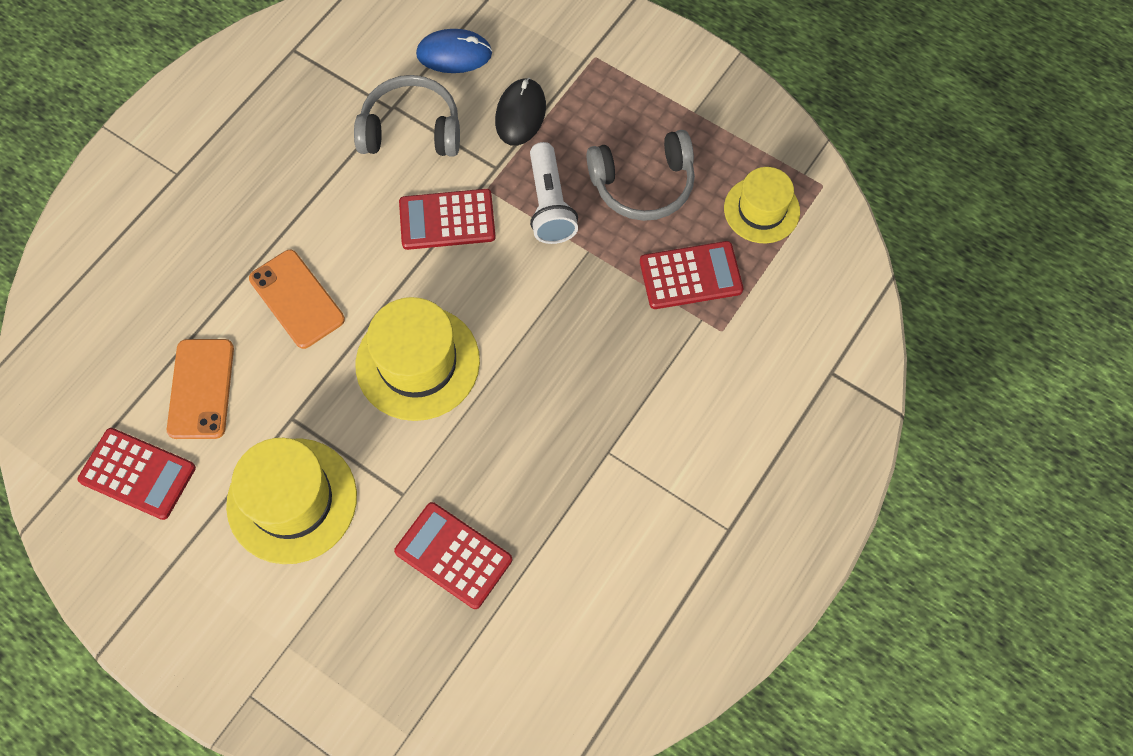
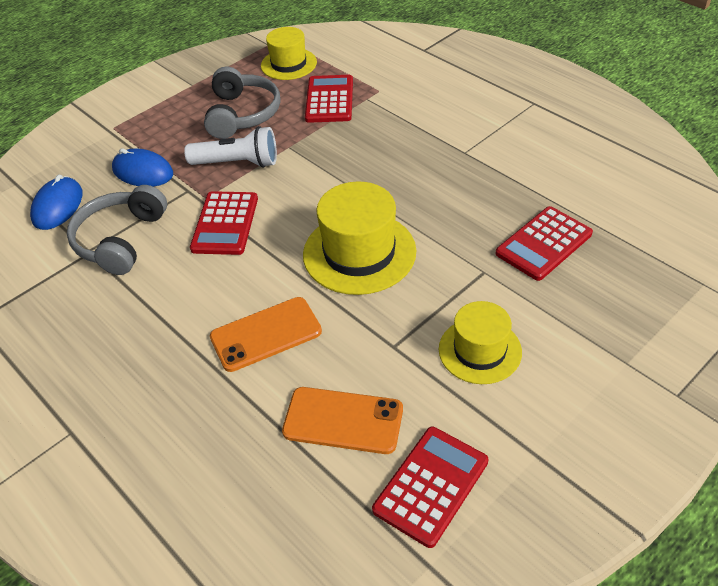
camera: 75 degrees left, 20 degrees down
yellow hat [226,438,357,564] -> yellow hat [439,301,522,384], size x0.65
black mouse [495,78,546,146] -> blue mouse [112,148,173,187]

